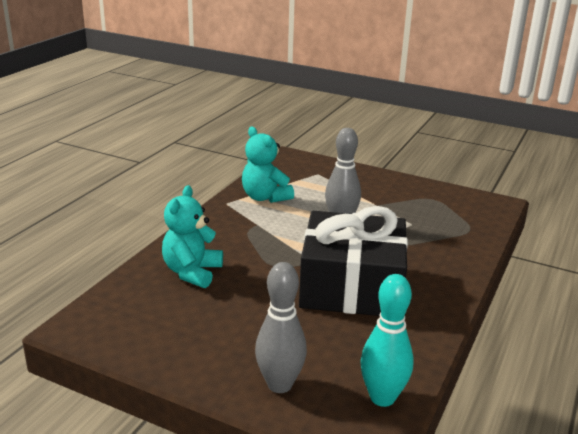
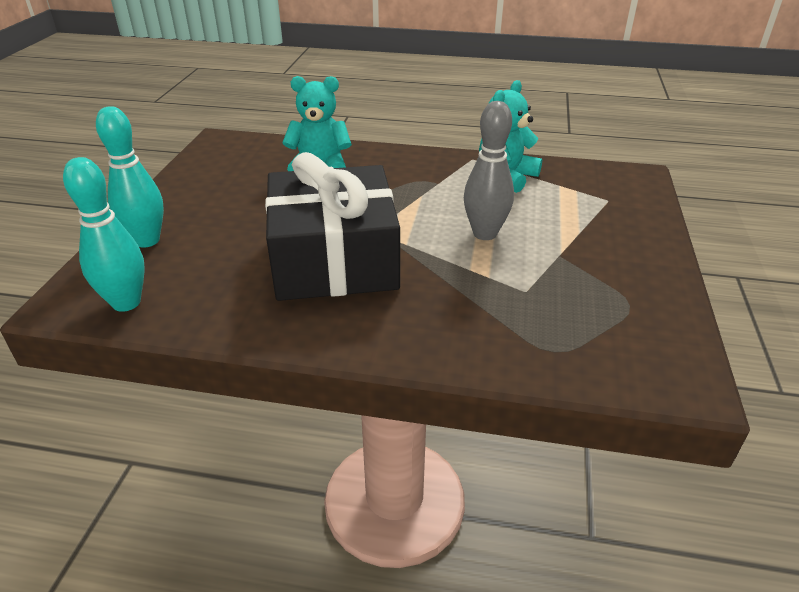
camera: 75 degrees right, 10 degrees up
grey bowling pin [255,262,307,393] -> turquoise bowling pin [96,106,164,248]

